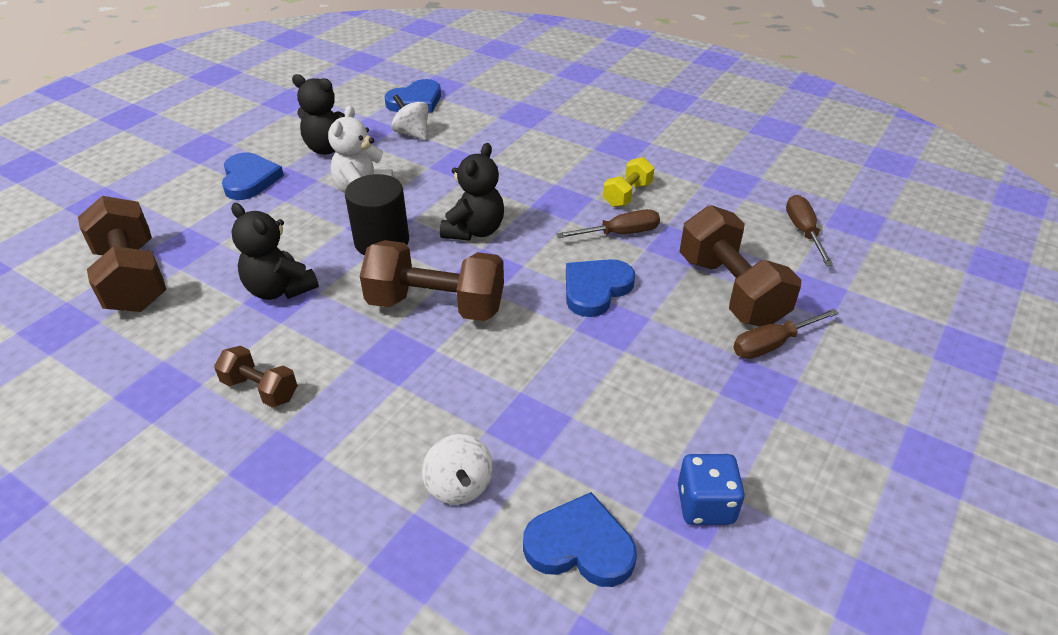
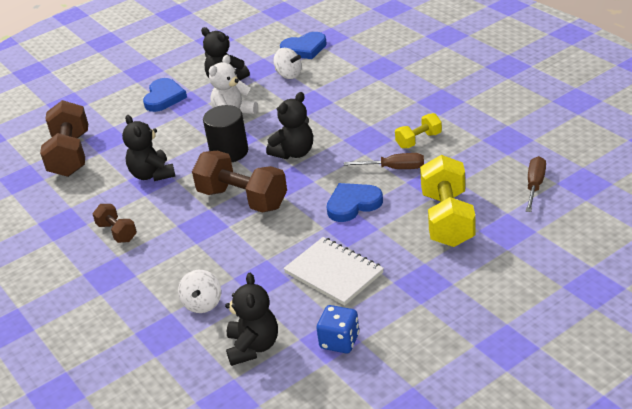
camera: 25 degrees right, 5 degrees down
white spinning top [391,94,429,140] -> white spinning top turned 150 degrees clockwise [274,48,302,79]
blue heart [523,492,637,587] -> black teddy bear [225,273,278,366]
brown dumbbell [679,205,801,326] -> yellow dumbbell [420,155,476,247]
brown screwdriver [733,308,839,359] -> none
none -> white notebook [283,237,384,306]

